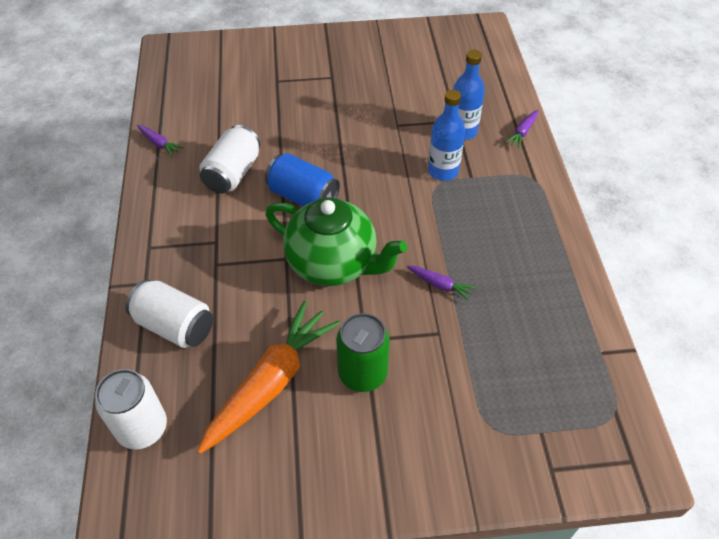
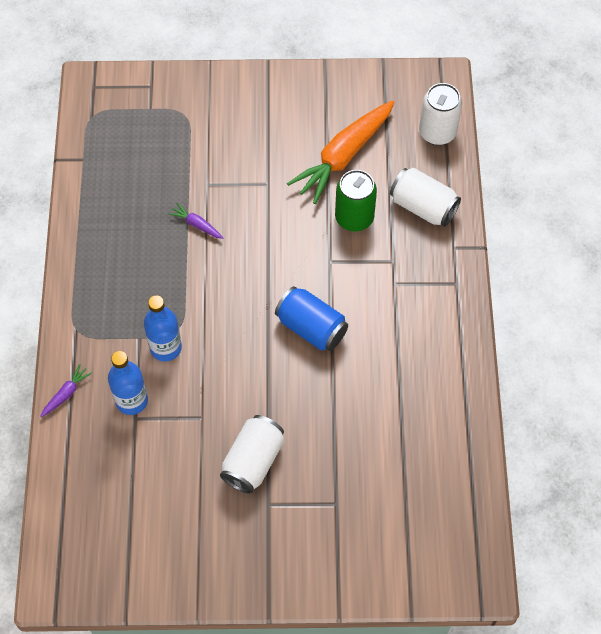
camera: 175 degrees left, 10 degrees up
purple carrot [137,125,183,156] -> none
white can [199,125,260,194] -> white can moved to [220,415,284,494]
green teapot [266,198,407,286] -> none
green can [336,313,390,392] -> green can moved to [335,170,377,231]

